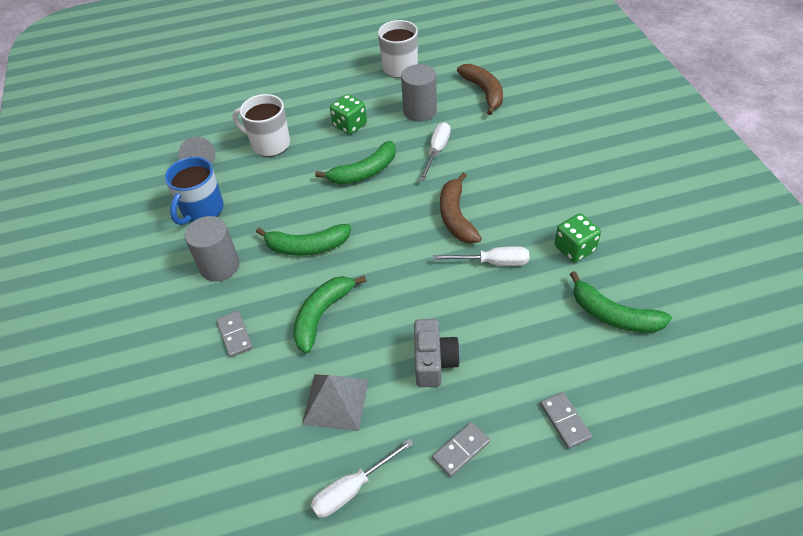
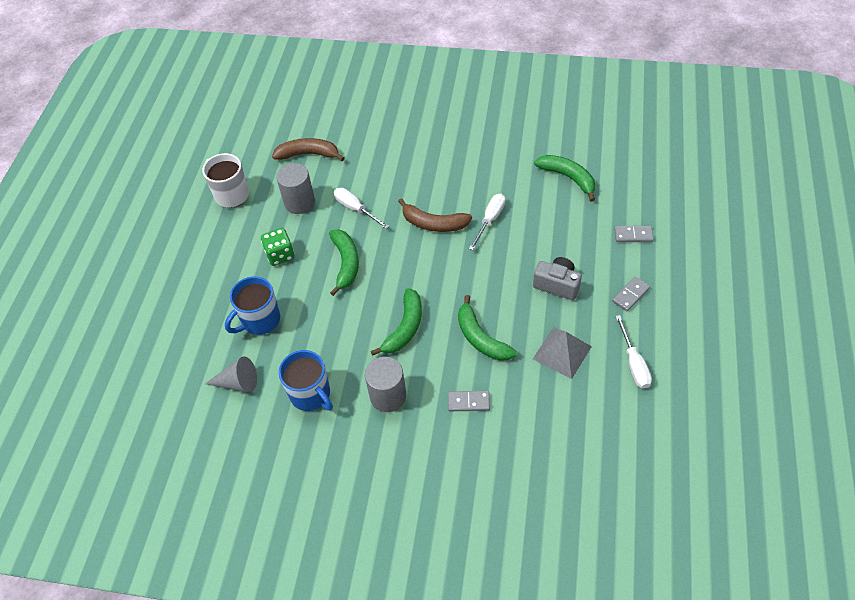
camera: 65 degrees left, 5 degrees up
white mug [233,94,290,157] -> blue mug [225,276,280,335]
grey domino [432,422,490,477] -> grey domino turned 60 degrees clockwise [612,276,650,312]
green dice [555,213,601,263] -> none
green banana [570,271,672,333] -> green banana turned 105 degrees counterclockwise [534,155,595,202]

